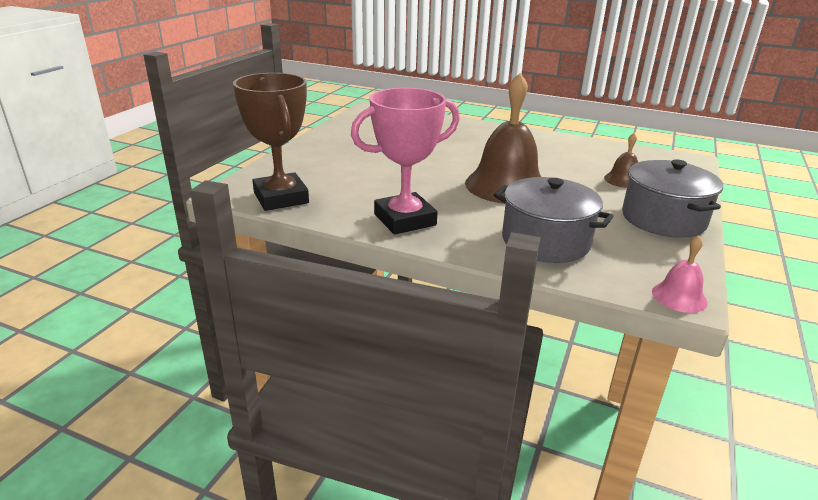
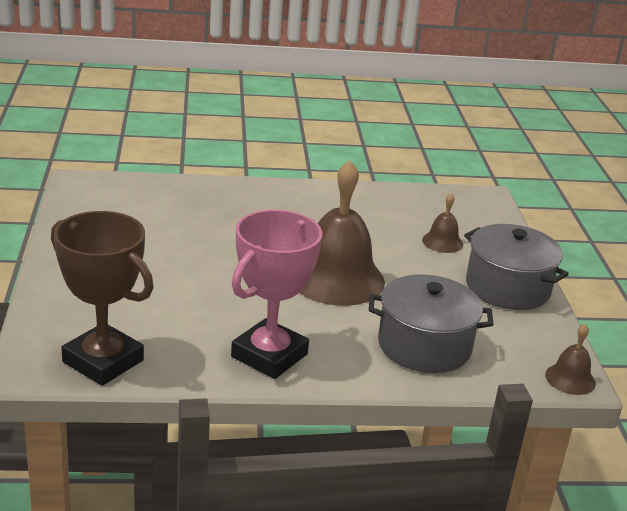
camera: 30 degrees left, 0 degrees up
pink bell [652,236,708,313] -> brown bell [545,324,596,395]

